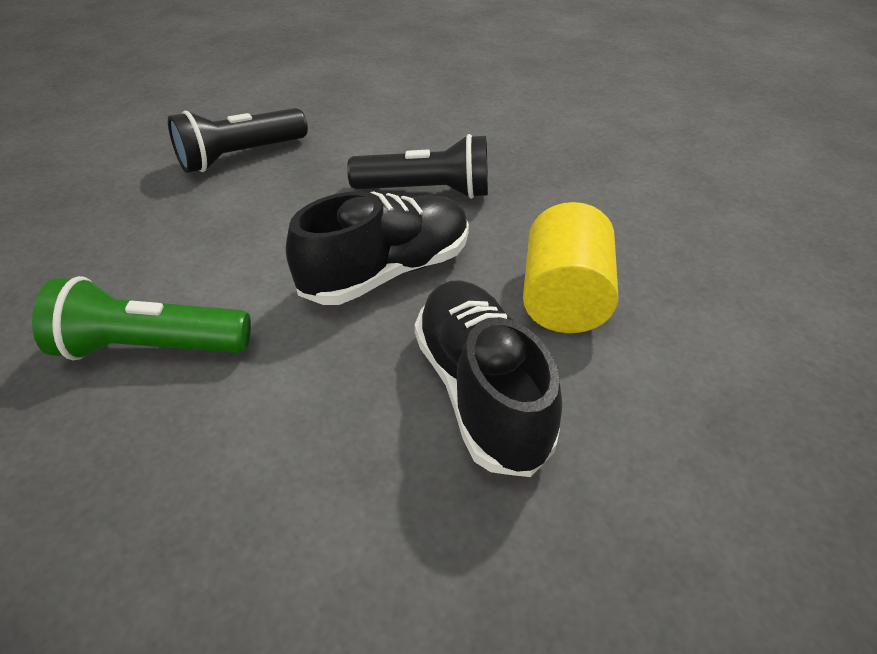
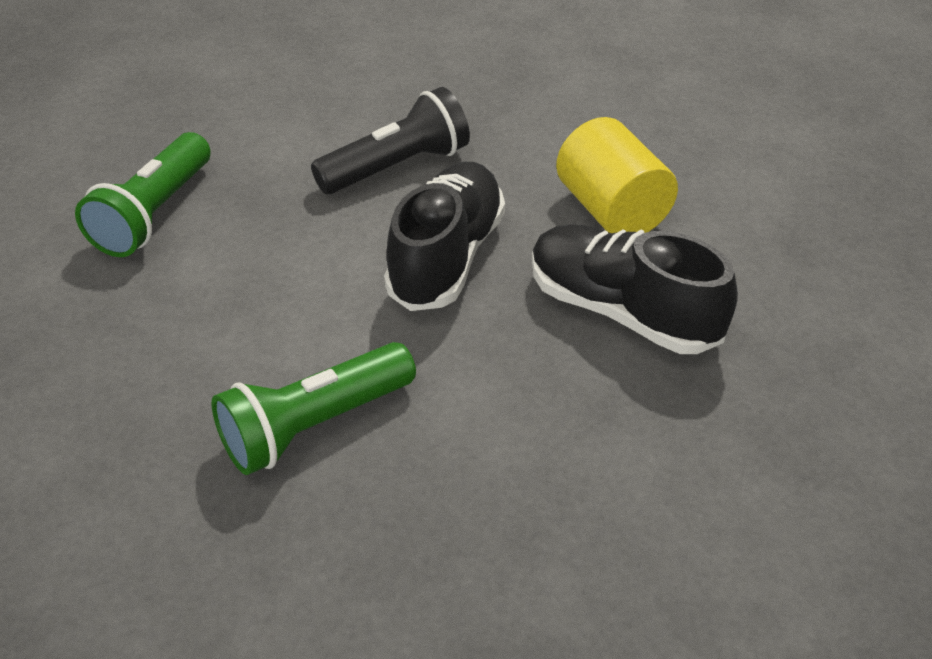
camera: 35 degrees left, 0 degrees up
black flashlight [168,108,308,173] -> green flashlight [75,132,210,257]

